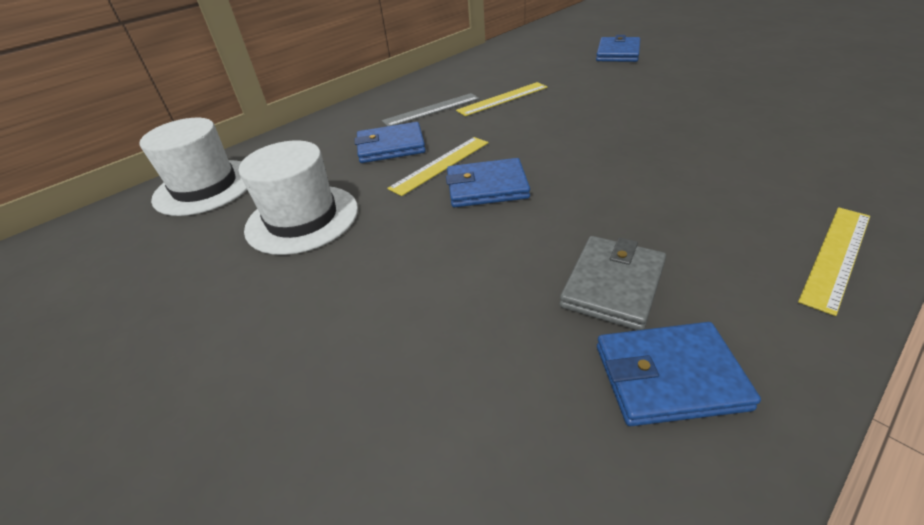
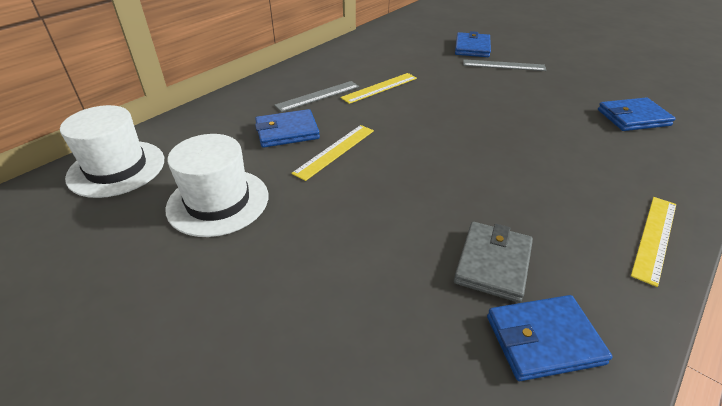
camera: 10 degrees left, 0 degrees up
blue wallet [446,158,530,207] -> blue wallet moved to [598,97,676,131]
none -> grey ruler [463,59,547,71]

